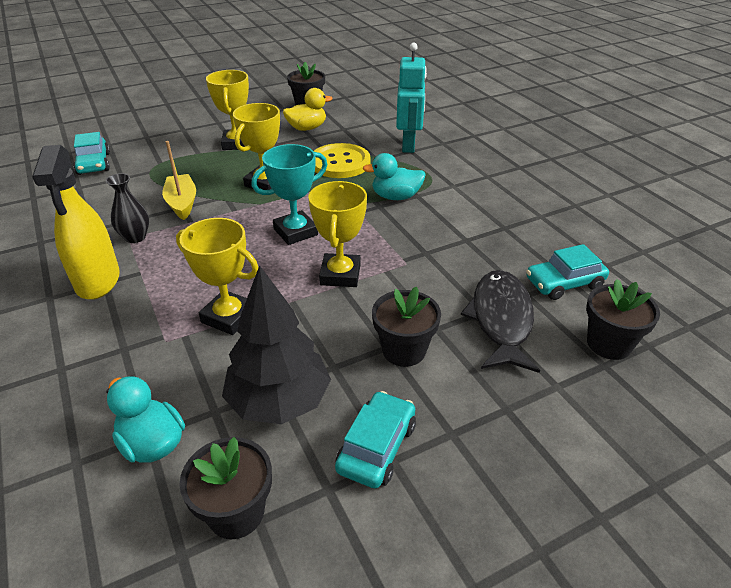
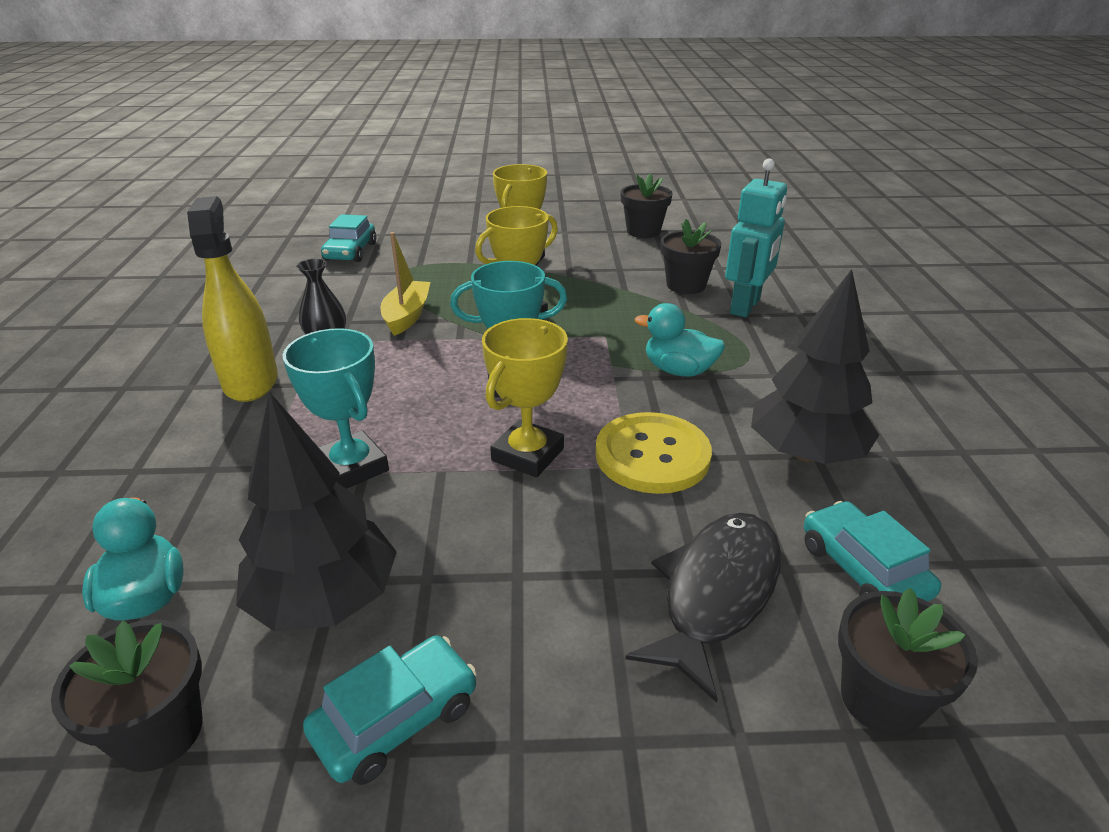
camera: 25 degrees right, 5 degrees down
yellow spray bottle [32,145,120,300] -> yellow spray bottle turned 150 degrees clockwise [187,196,278,402]
yellow trophy [176,218,259,335] -> turquoise trophy [283,328,389,489]
yellow duck [283,88,332,131] -> none
yellow button [314,143,371,178] -> yellow button moved to [595,412,712,494]
black flower pot [372,287,441,367] -> black flower pot moved to [661,219,721,294]
turquoise car [526,244,609,300] -> turquoise car turned 60 degrees clockwise [804,501,941,601]
none -> black tree [751,269,879,464]

